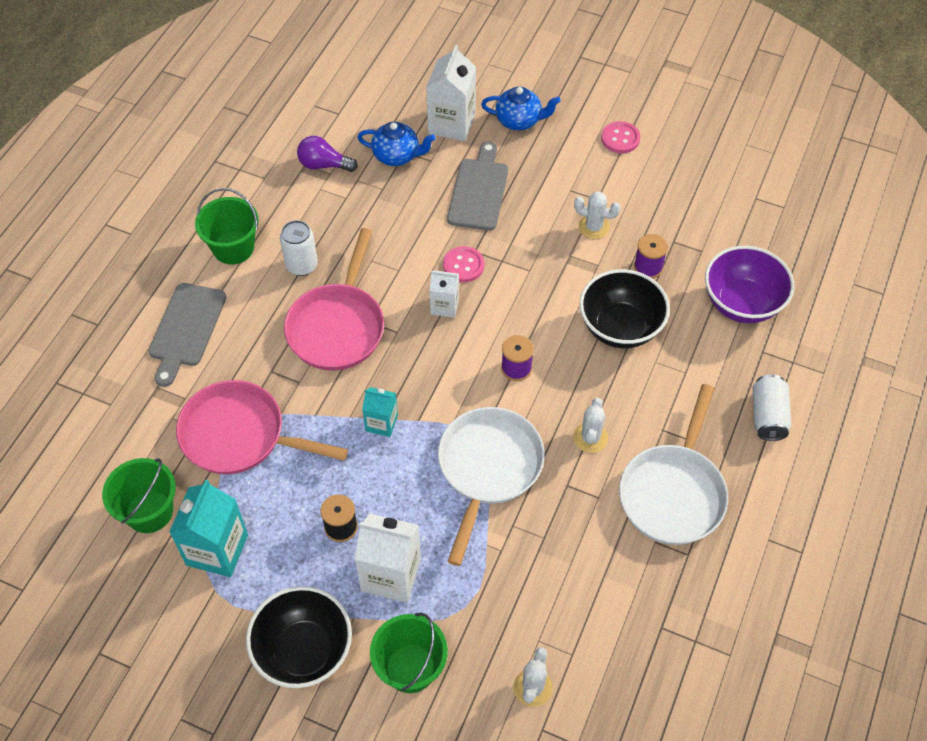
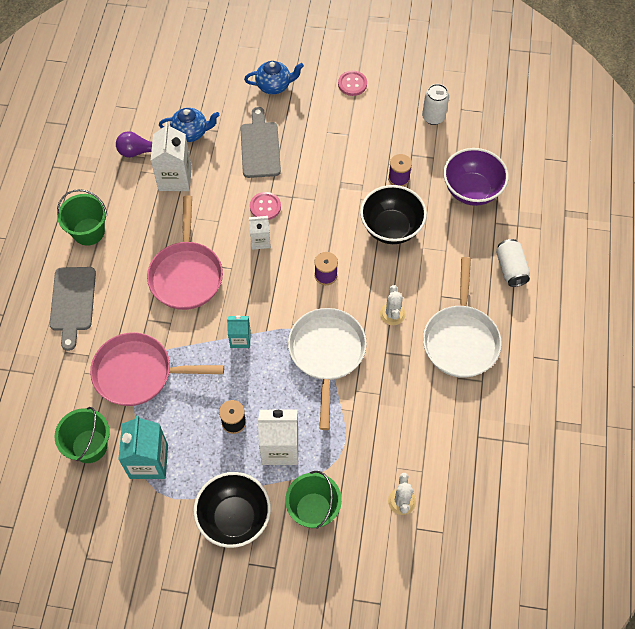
camera: 15 degrees left, 5 degrees up
white can [280,220,318,276] -> white can moved to [422,84,449,125]
white carton [426,45,476,141] -> white carton moved to [150,122,192,191]
white cactus [574,192,621,239] -> none

